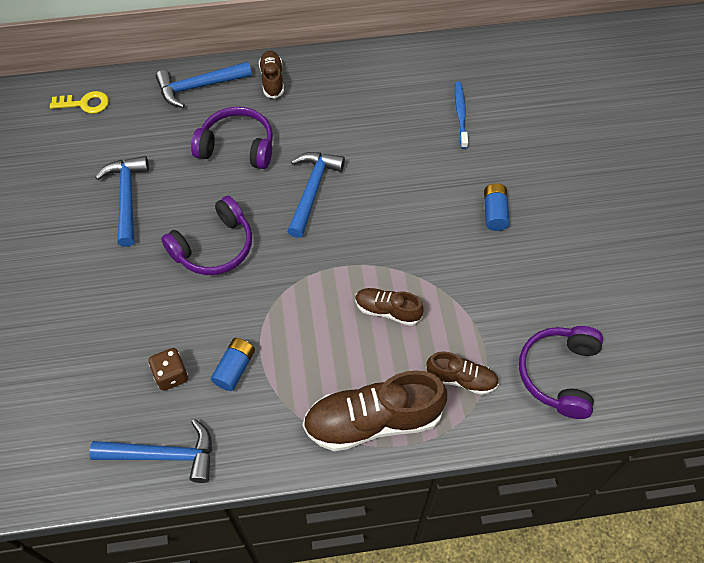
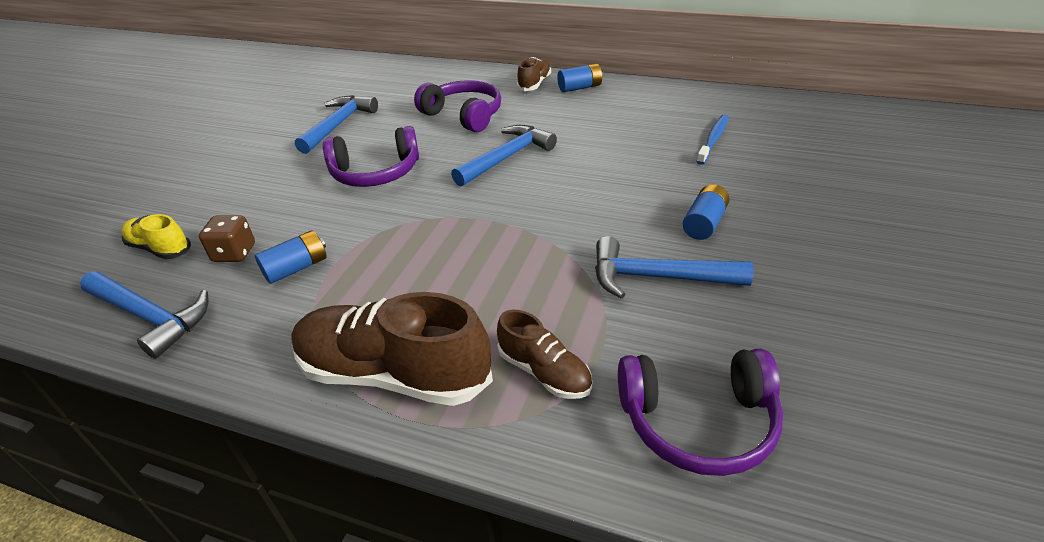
camera: 30 degrees right, 20 degrees down
yellow key [50,91,109,114] -> none
blue hammer [156,61,252,108] -> blue hammer moved to [595,236,753,299]
brown shoe [355,288,424,326] -> none
purple headphones [519,326,603,419] -> purple headphones turned 135 degrees counterclockwise [618,349,783,476]
none -> yellow shoe [122,214,191,259]
none -> blue battery [557,64,602,92]

